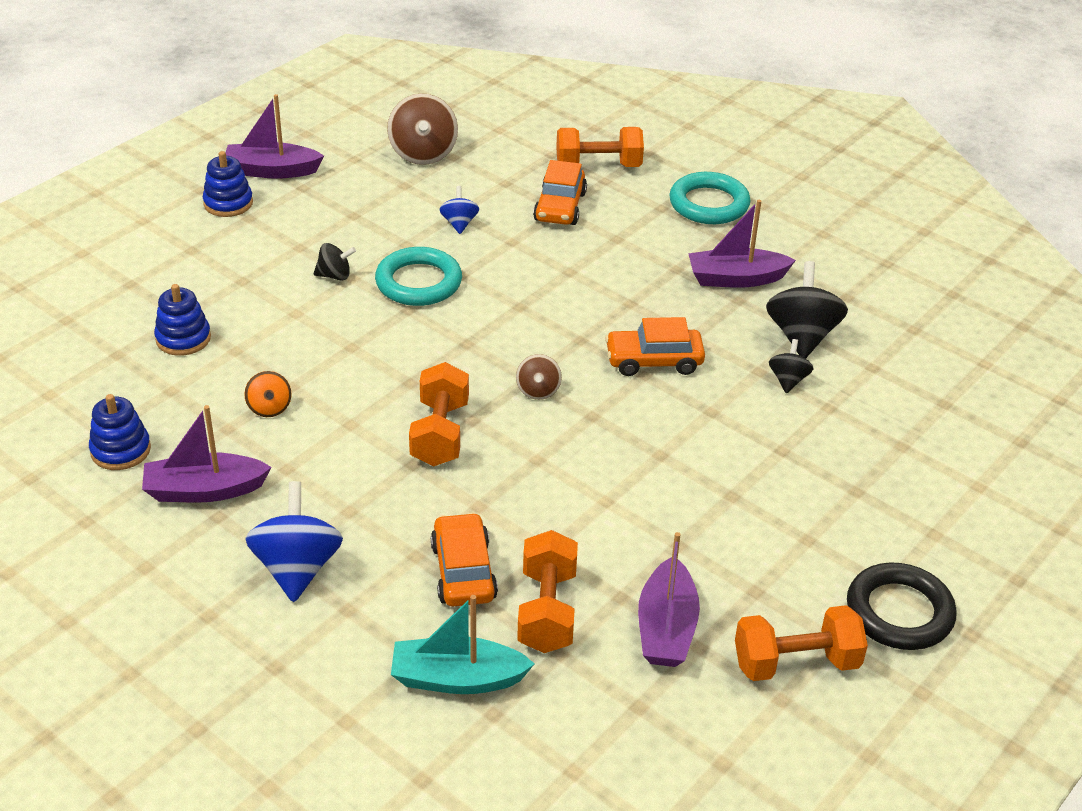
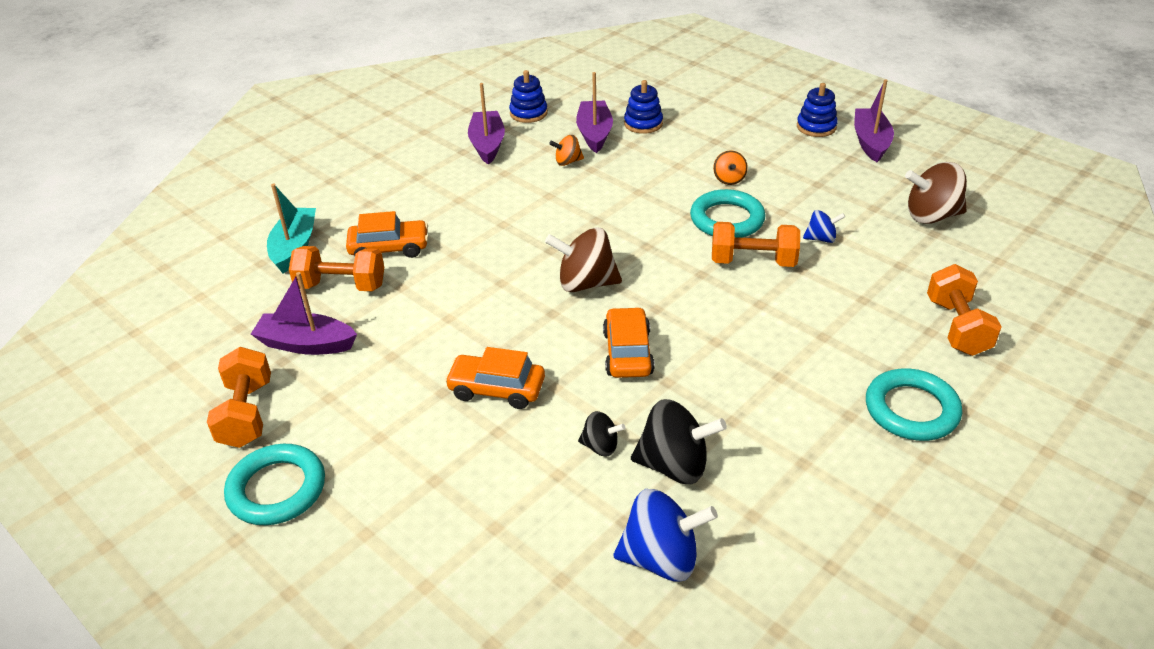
camera: 95 degrees right, 0 degrees up
blue spinning top [245,481,343,602] -> blue spinning top moved to [614,489,718,582]
black spinning top [314,243,356,280] -> orange spinning top [713,150,748,185]
orange dumbbell [409,362,469,466] -> orange dumbbell moved to [712,222,800,267]
brown spinning top [516,354,562,400] -> brown spinning top [545,227,622,292], size x1.85
orange car [533,160,587,225] -> orange car moved to [445,347,545,409]
purple boat [688,200,796,288] -> purple boat moved to [576,72,613,153]
black ring [847,563,957,650] -> turquoise ring [224,444,325,525]

